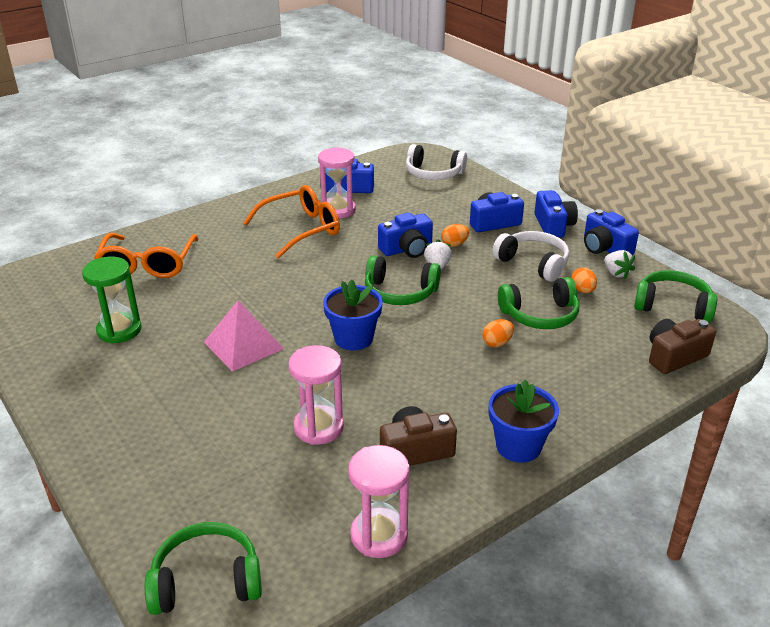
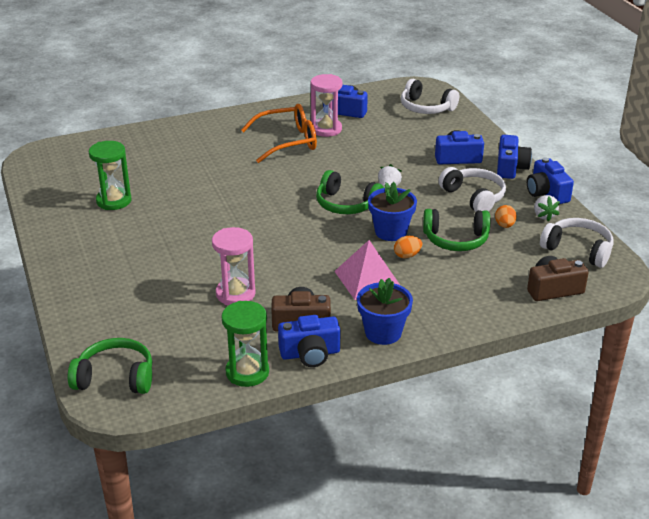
camera: 15 degrees right, 0 degrees up
orange glasses [94,233,199,278] -> none
pink pyramid [204,300,284,372] -> pink pyramid moved to [335,240,401,300]
blue flower pot [323,279,383,351] -> blue flower pot moved to [368,182,417,241]
pink hourglass [348,445,410,558] -> green hourglass [221,301,269,387]
blue camera [378,213,433,258] -> blue camera moved to [278,315,340,367]
orange egg [441,224,469,247] -> none
green headphones [634,270,717,323] -> white headphones [540,218,614,268]

